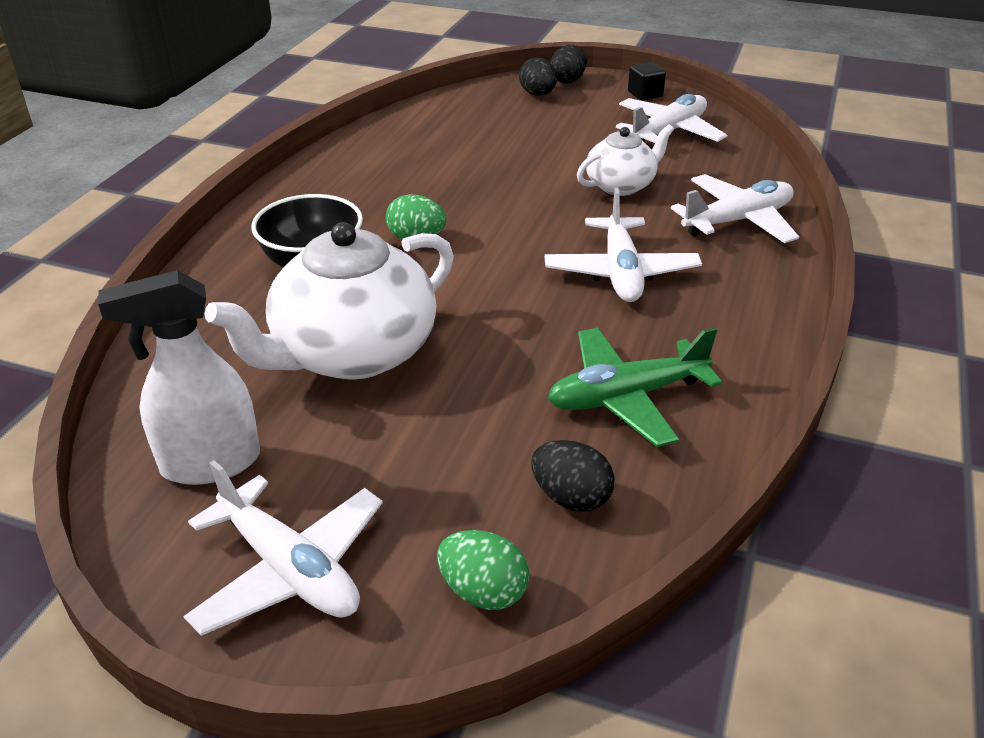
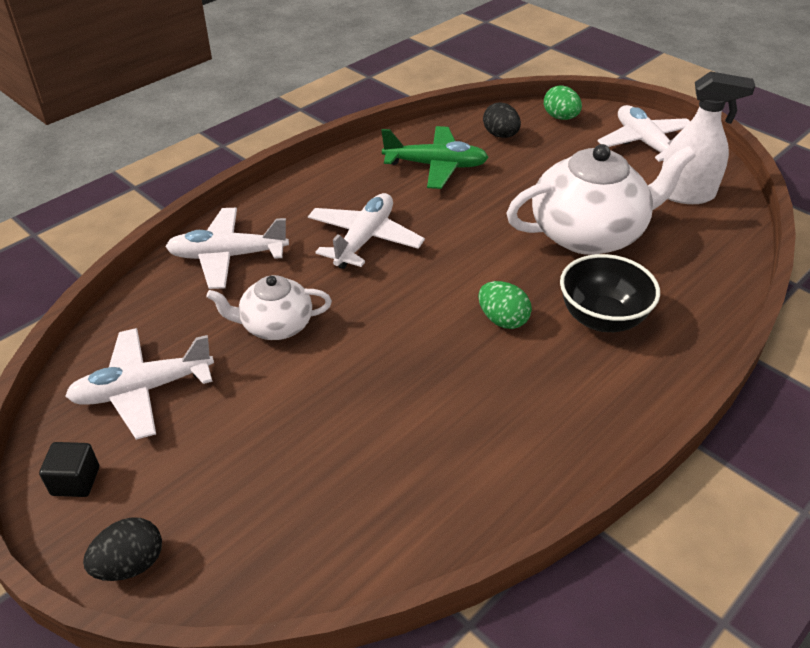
camera: 155 degrees left, 5 degrees up
black egg [519,58,557,96] -> none

